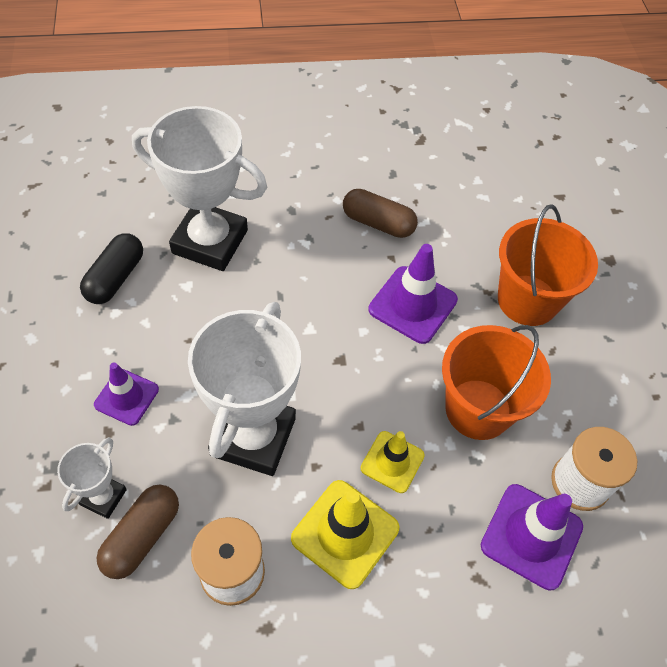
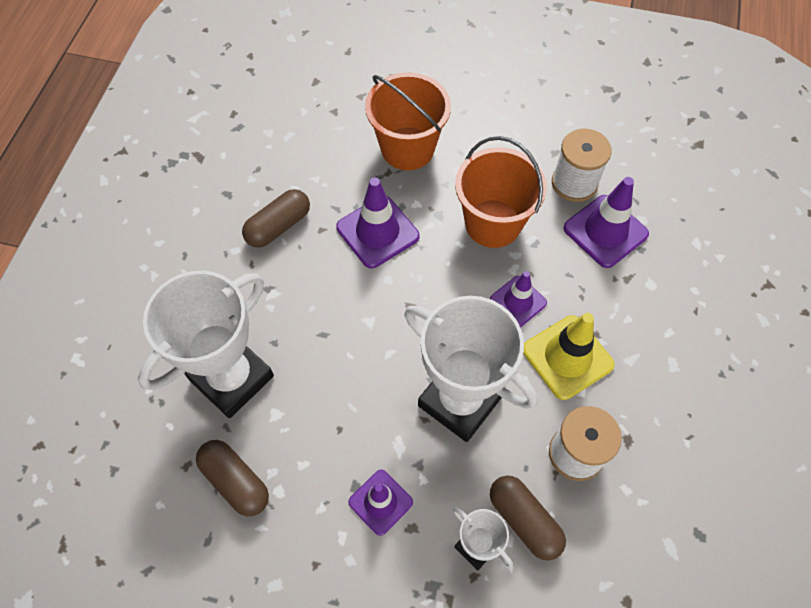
camera: 65 degrees left, 5 degrees up
black capsule [80,233,143,304] -> brown capsule [196,440,269,516]
yellow traffic cone [361,431,425,493] -> purple traffic cone [490,271,547,327]

